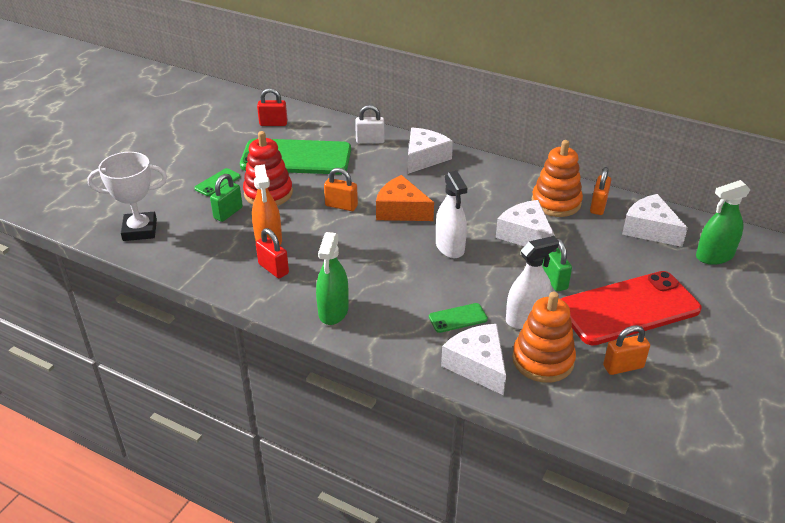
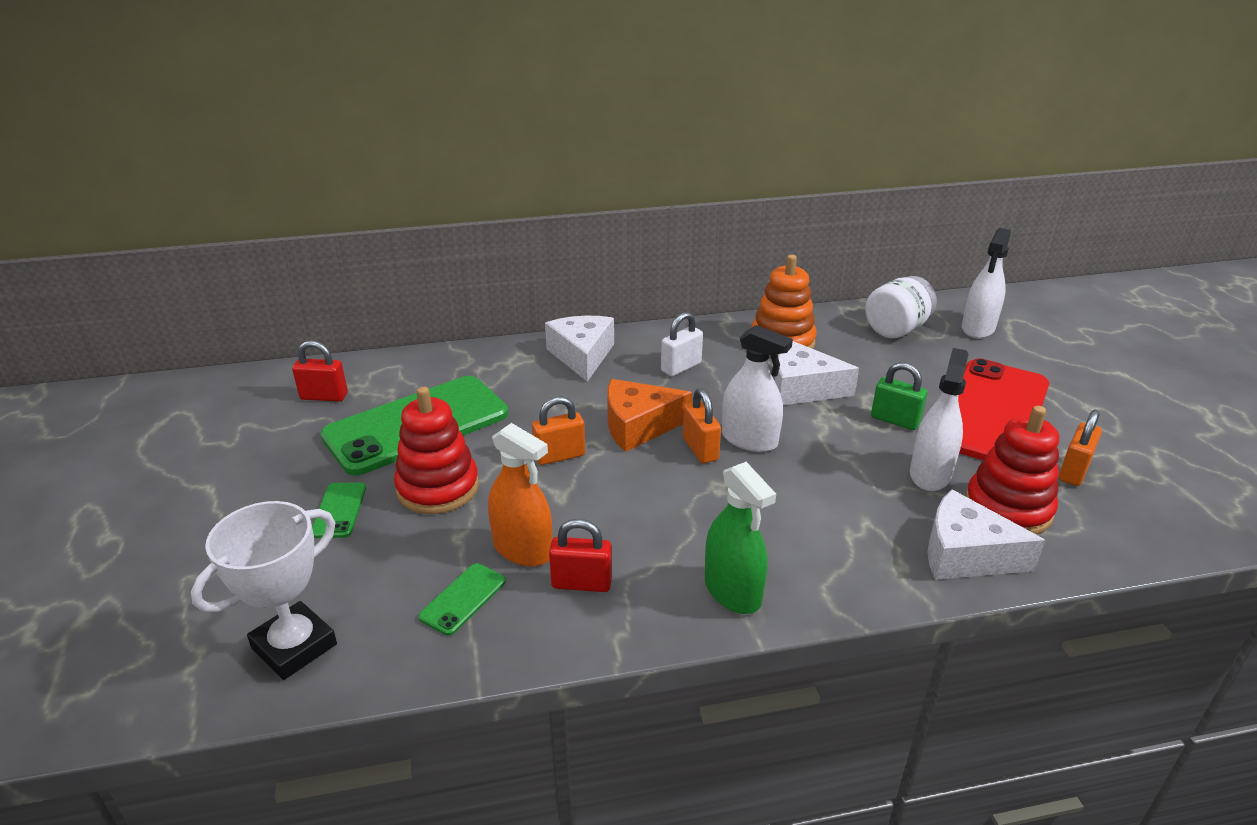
camera: 40 degrees left, 5 degrees down
green padlock [210,174,243,222] -> none
red padlock [257,88,287,126] -> red padlock turned 45 degrees clockwise [292,340,348,402]
white padlock [355,105,385,144] -> white padlock moved to [661,312,703,376]
green phone [429,303,488,333] -> green phone moved to [418,563,506,636]
orange stacking toy [512,292,576,383] -> red stacking toy [965,406,1059,535]
orange padlock [590,167,611,215] -> orange padlock moved to [683,388,721,463]
white cheese [622,194,688,247] -> white jar [865,276,937,338]
green spray bottle [696,180,750,265] -> white spray bottle [962,228,1011,339]

